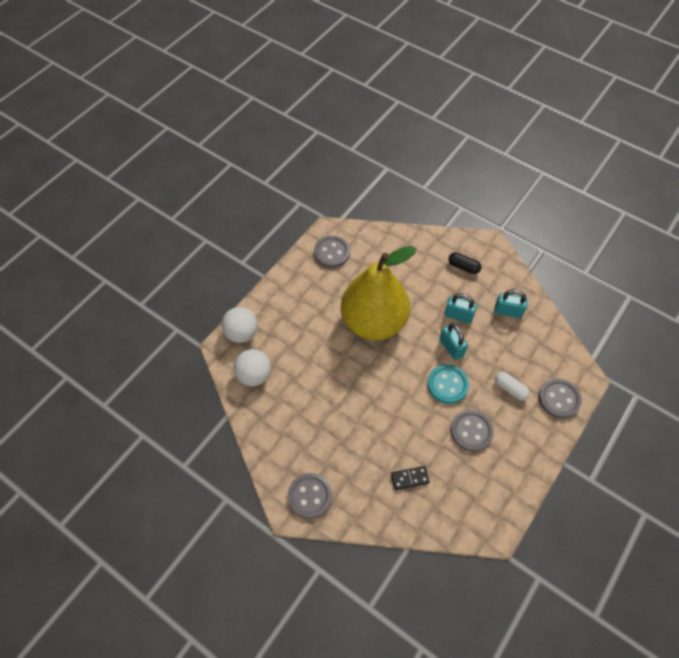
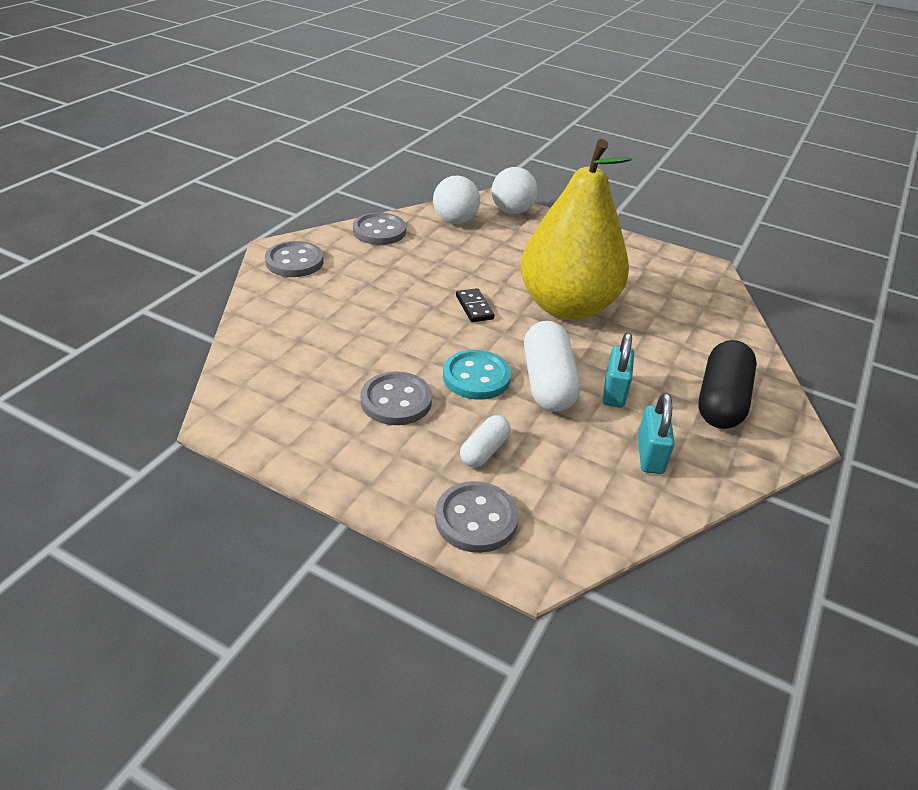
camera: 80 degrees right, 20 degrees down
grey button [314,236,350,268] -> grey button moved to [353,213,406,245]
black domino [391,466,430,490] -> black domino moved to [456,288,494,322]
turquoise padlock [439,323,468,360] -> white capsule [524,321,580,412]
black capsule [449,252,481,274] -> black capsule [698,340,757,429], size x1.83

